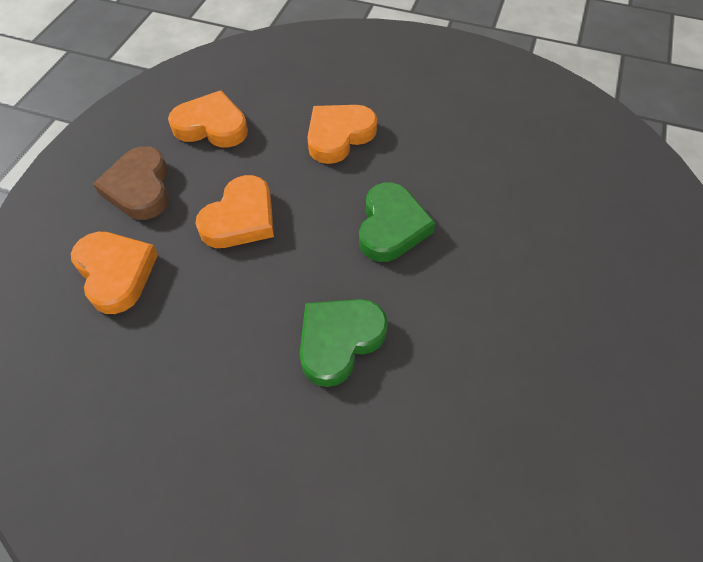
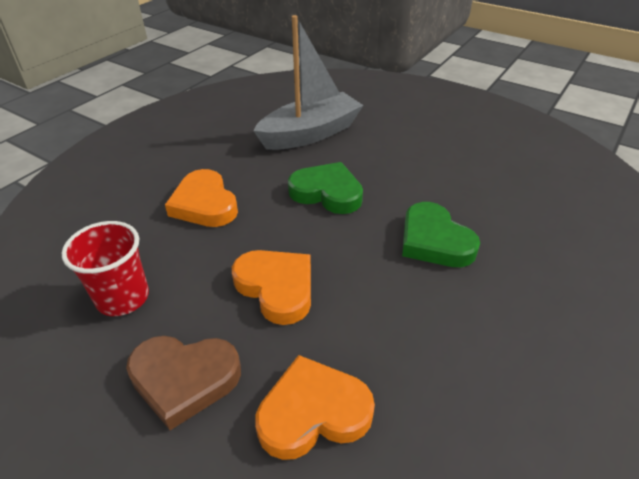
camera: 75 degrees left, 15 degrees down
orange heart [168,91,248,147] -> red cup [62,221,149,316]
none -> grey boat [253,15,363,150]

